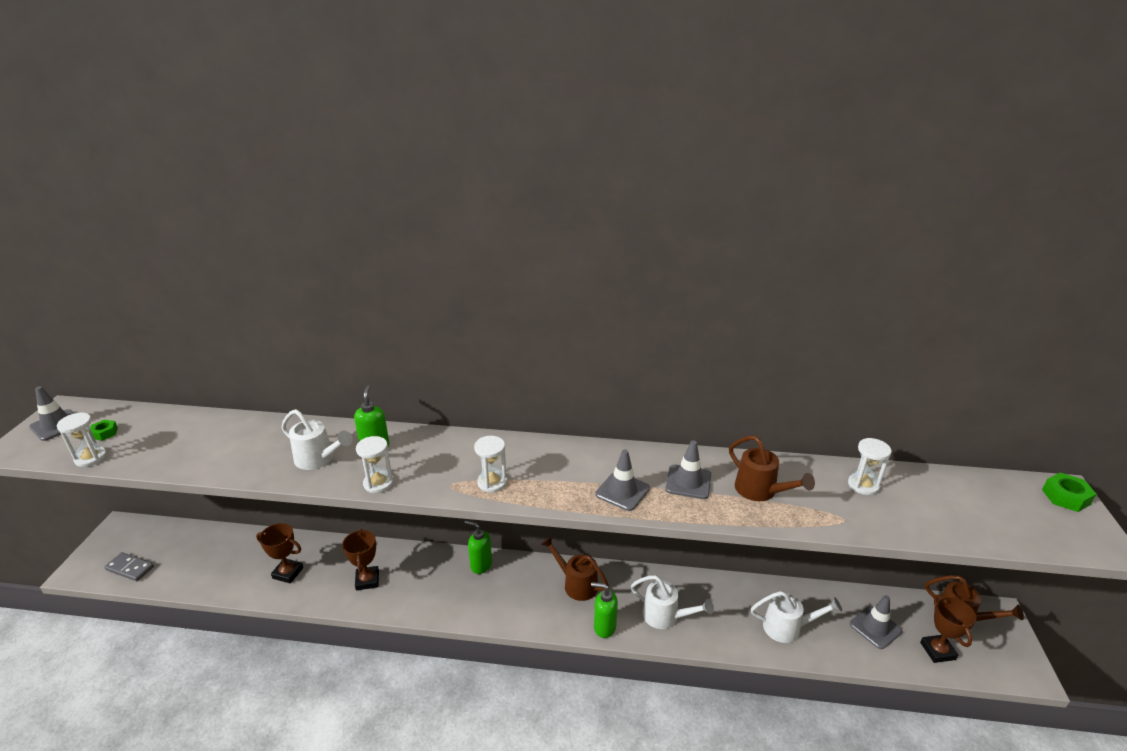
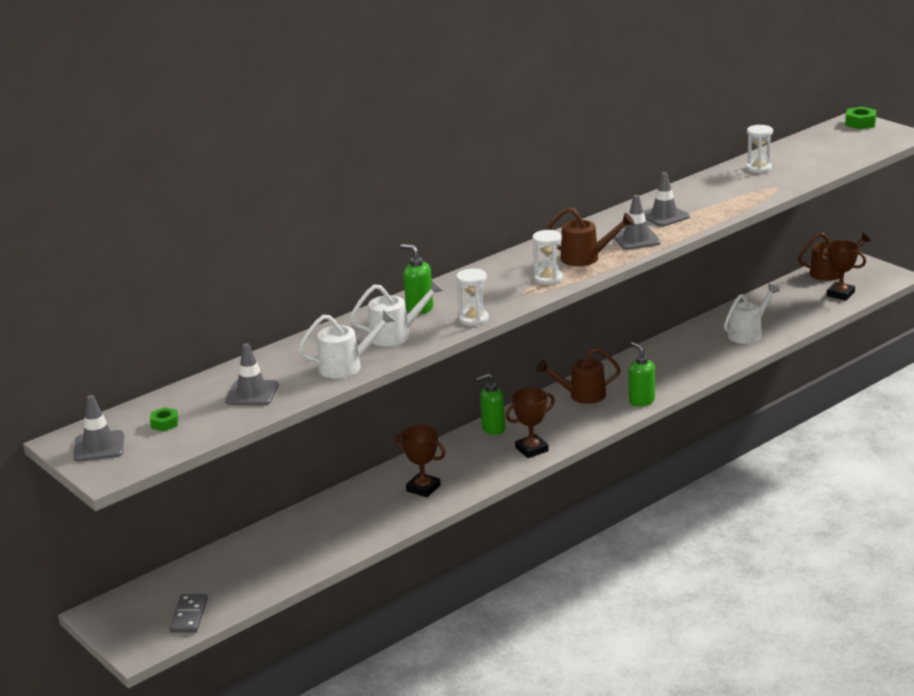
camera: 45 degrees left, 5 degrees down
white hourglass [57,412,107,467] -> none
grey domino [104,552,154,581] -> grey domino turned 60 degrees counterclockwise [169,594,208,633]
brown trophy [256,523,303,584] -> brown trophy moved to [505,388,555,458]
green soap dispenser [591,582,618,638] -> green soap dispenser turned 90 degrees clockwise [629,342,655,407]
white watering can [631,575,714,629] -> white watering can moved to [298,310,396,378]
brown watering can [729,436,815,501] -> brown watering can moved to [545,207,635,266]
grey traffic cone [850,595,902,649] -> grey traffic cone moved to [225,343,279,406]

